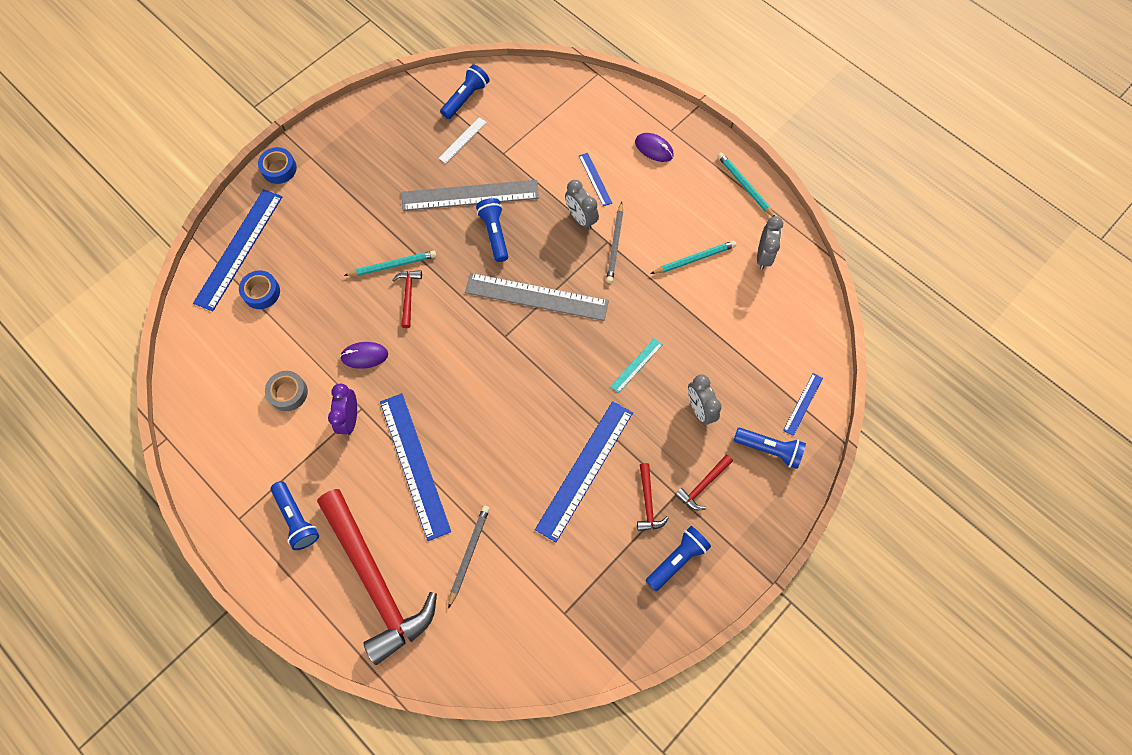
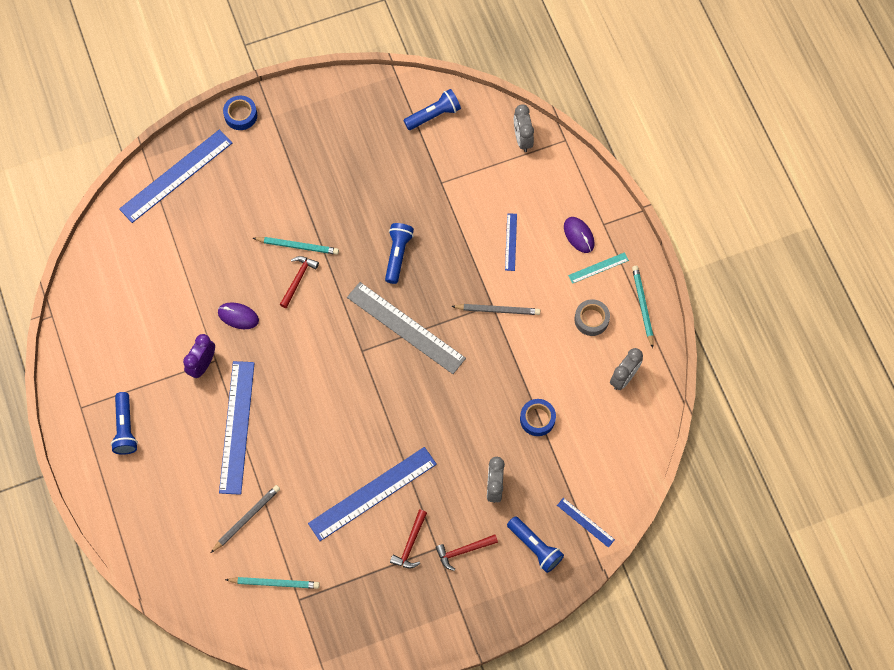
camera: 25 degrees right, 0 degrees up
blue tape [239,270,280,309] -> blue tape moved to [520,399,556,436]
grey tape [265,371,308,411] -> grey tape moved to [574,299,610,336]
red hammer [317,489,437,665] -> none
grey ruler [402,180,539,211] -> none
white ruler [439,117,487,163] -> none
grey clock [565,180,599,230] -> grey clock moved to [514,104,534,152]
grey pencil [606,202,623,283] -> grey pencil turned 120 degrees counterclockwise [451,304,540,315]
turquoise ruler [610,338,663,393] -> turquoise ruler moved to [568,252,629,284]
blue flashlight [646,526,711,591] -> none
turquoise pencil [650,241,736,274] -> turquoise pencil moved to [225,577,320,589]
blue ruler [783,373,823,436] -> blue ruler turned 75 degrees clockwise [557,498,615,548]

